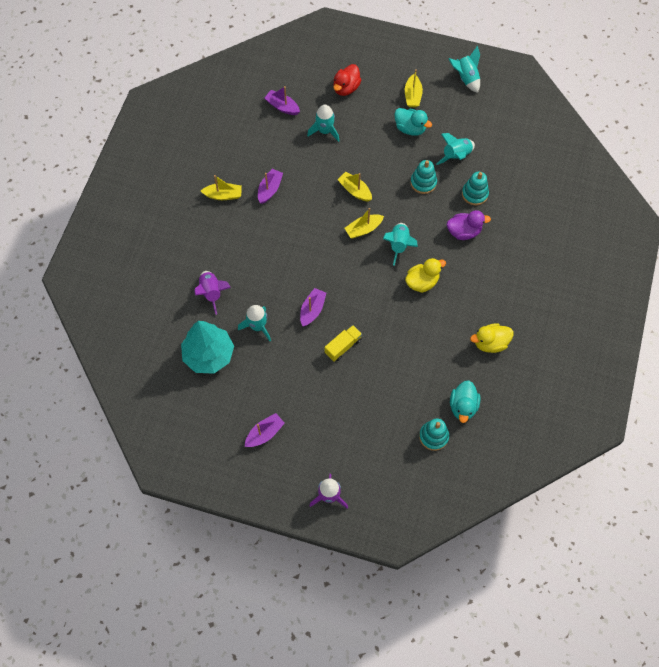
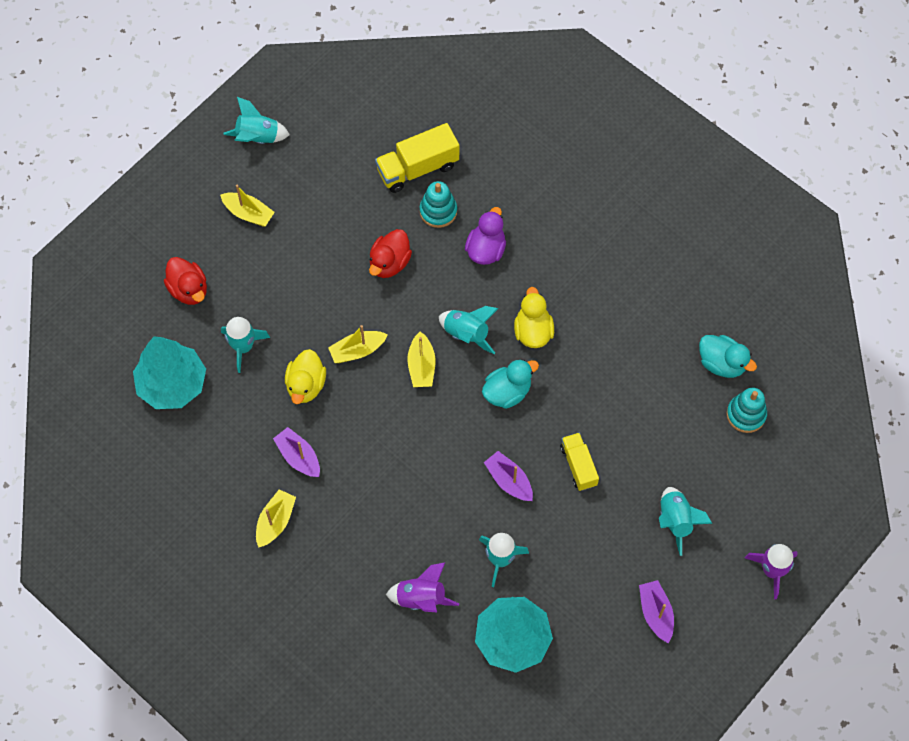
camera: 65 degrees left, 0 degrees up
purple boat [264,86,300,115] -> turquoise tree [133,336,206,409]
turquoise duck [394,108,432,136] -> turquoise duck moved to [482,359,539,409]
turquoise stacking toy [410,160,437,194] -> red duck [369,229,412,278]
turquoise rocket [436,133,475,165] -> turquoise rocket moved to [659,487,712,556]
yellow duck [470,323,514,353] -> yellow duck moved to [285,349,326,404]
none -> yellow truck [375,123,459,193]

